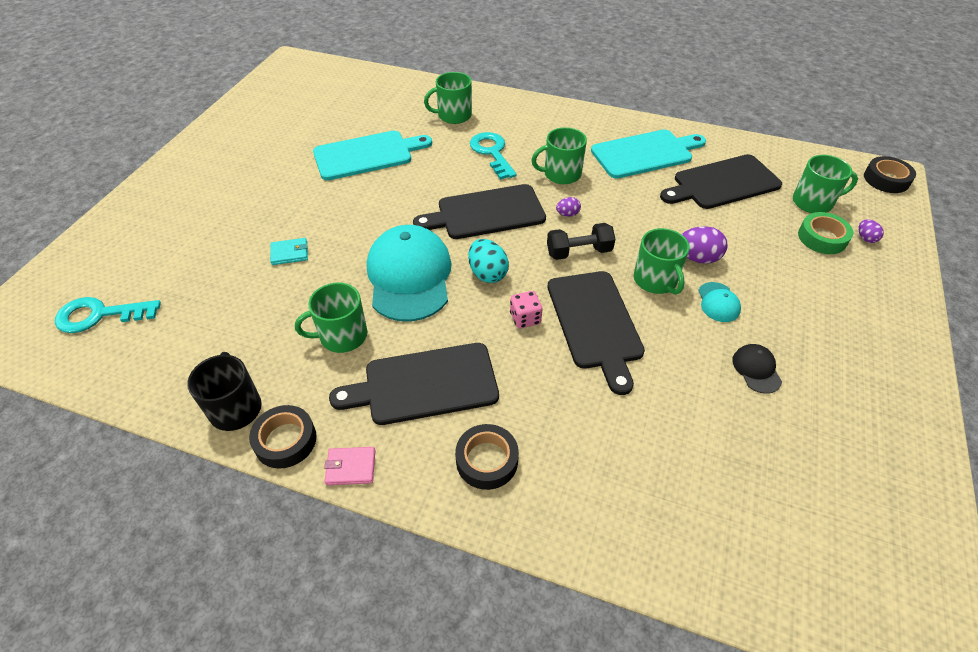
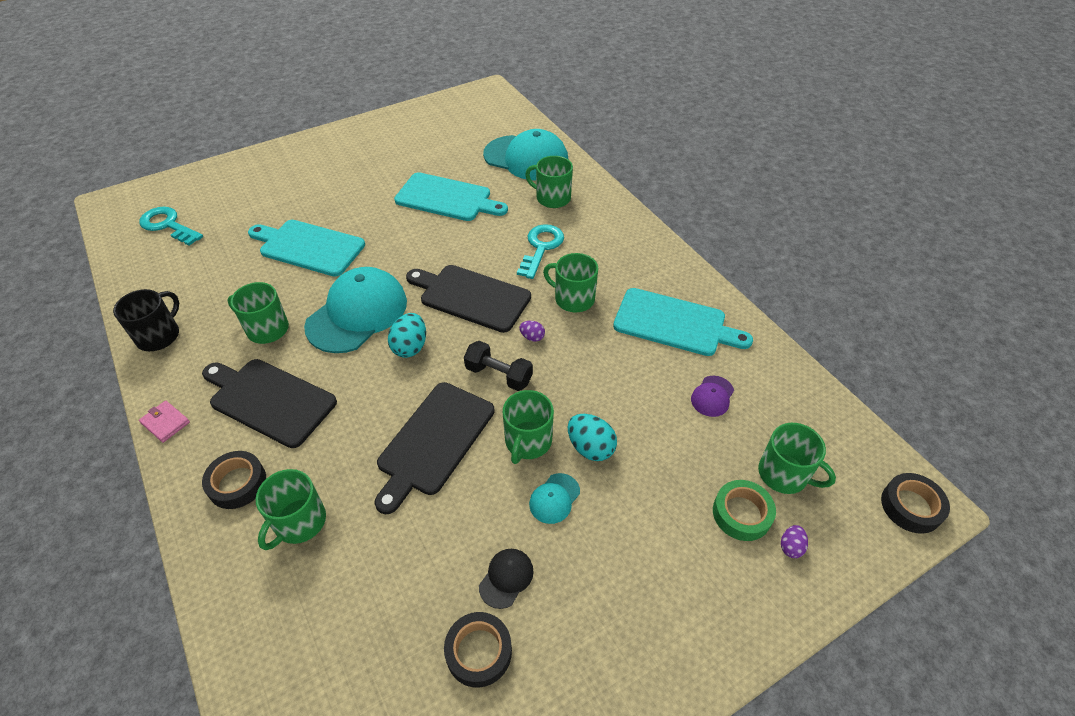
camera: 40 degrees right, 0 degrees up
black tape [249,405,317,469] -> black tape moved to [444,612,512,688]
turquoise wallet [270,238,308,265] -> turquoise cutting board [248,220,365,276]
pink dice [510,291,543,328] -> none
black cutting board [660,154,782,209] -> purple cap [691,376,734,417]
purple egg [682,226,728,264] -> turquoise egg [568,414,617,461]
none -> green mug [256,469,326,550]
none -> turquoise cap [483,129,568,180]

